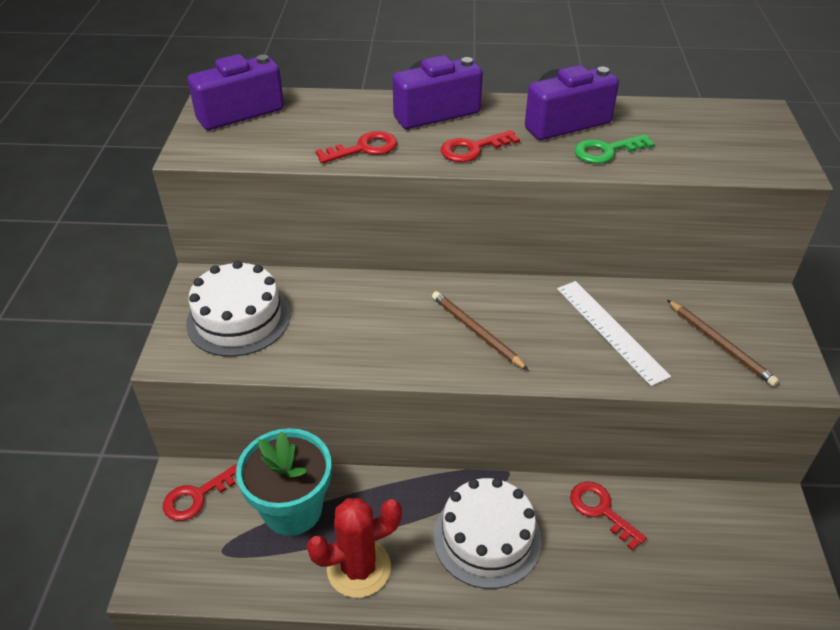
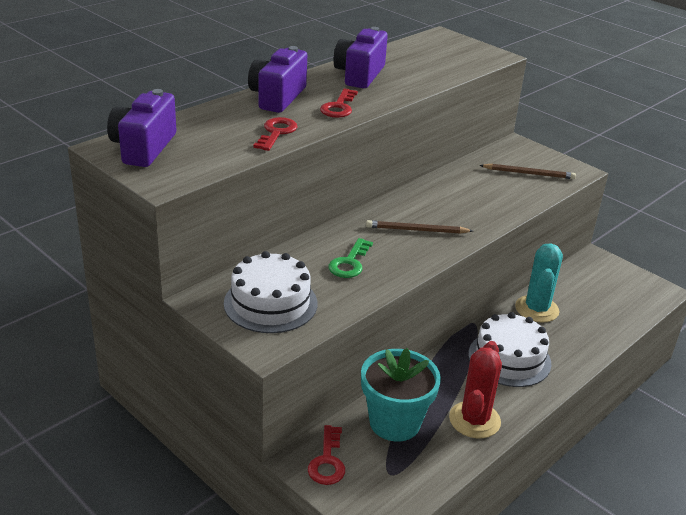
camera: 50 degrees left, 10 degrees down
white ruler [557,281,671,386] -> none
red key [570,481,647,551] -> turquoise cactus [515,243,563,323]
green key [574,134,655,164] -> green key moved to [328,238,373,278]

